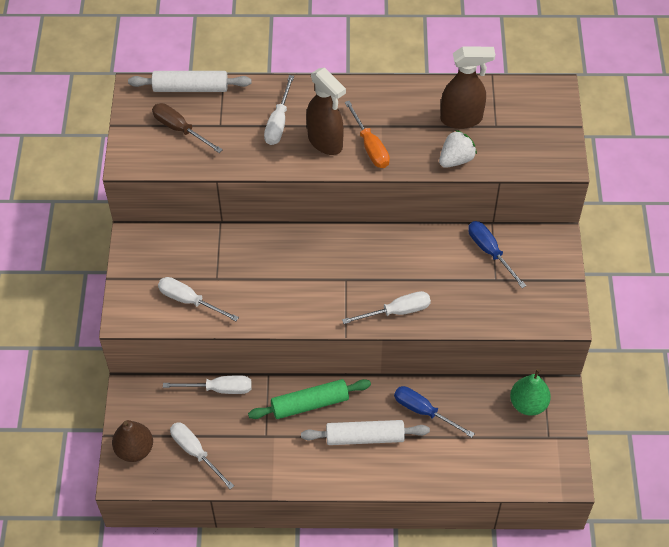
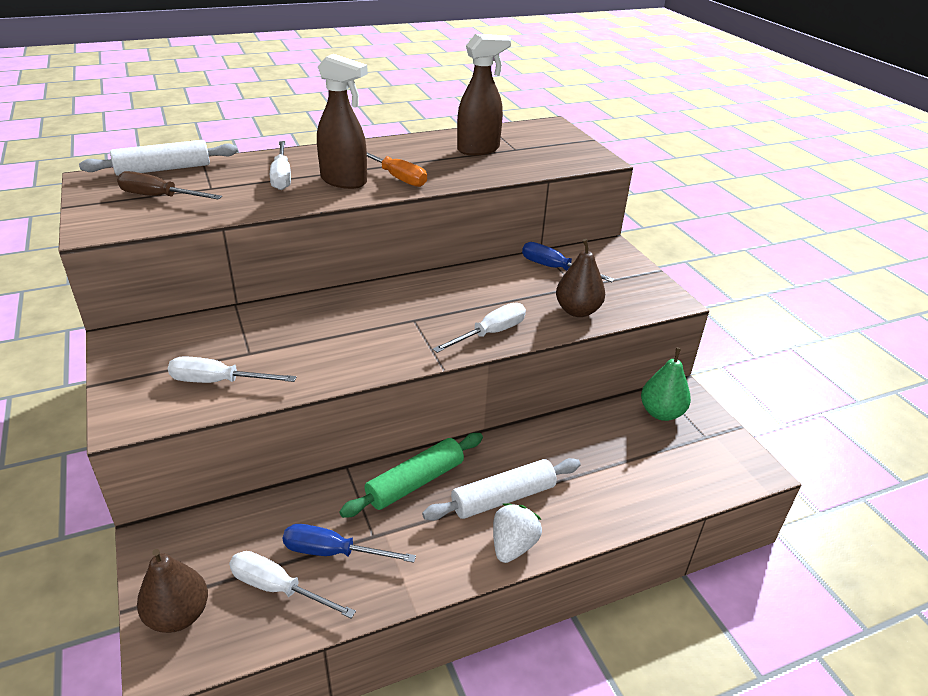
camera: 25 degrees left, 20 degrees down
white screwdriver [163,375,252,394] -> none
blue screwdriver [394,386,475,438] -> blue screwdriver moved to [283,524,416,563]
white strawberry [439,130,477,168] -> white strawberry moved to [493,503,542,563]
none -> brown pear [556,239,605,317]

